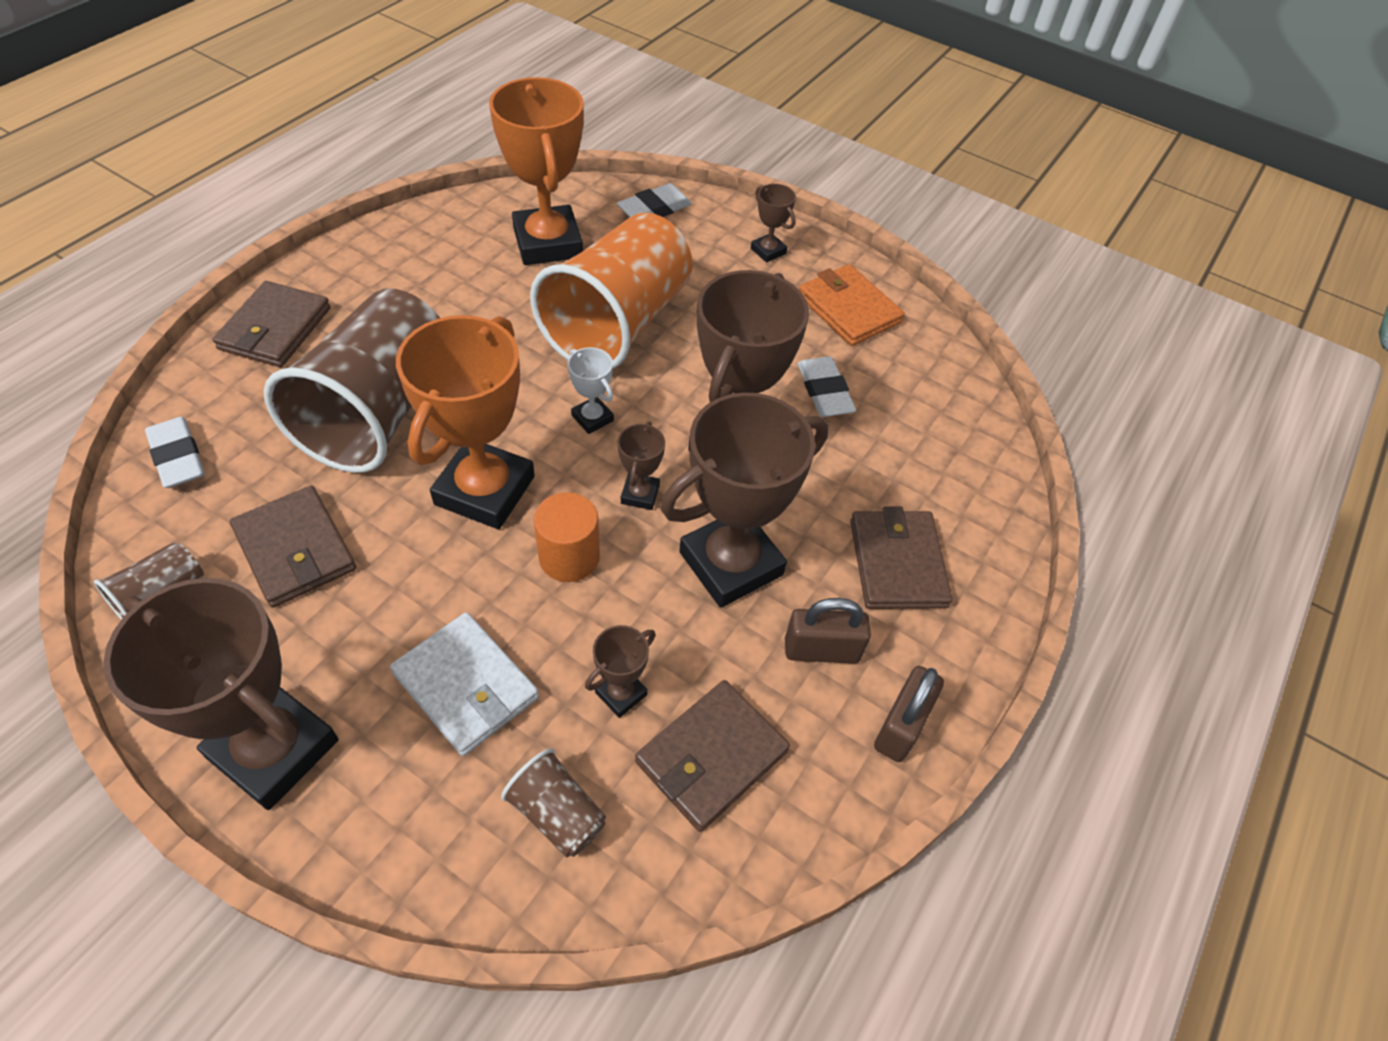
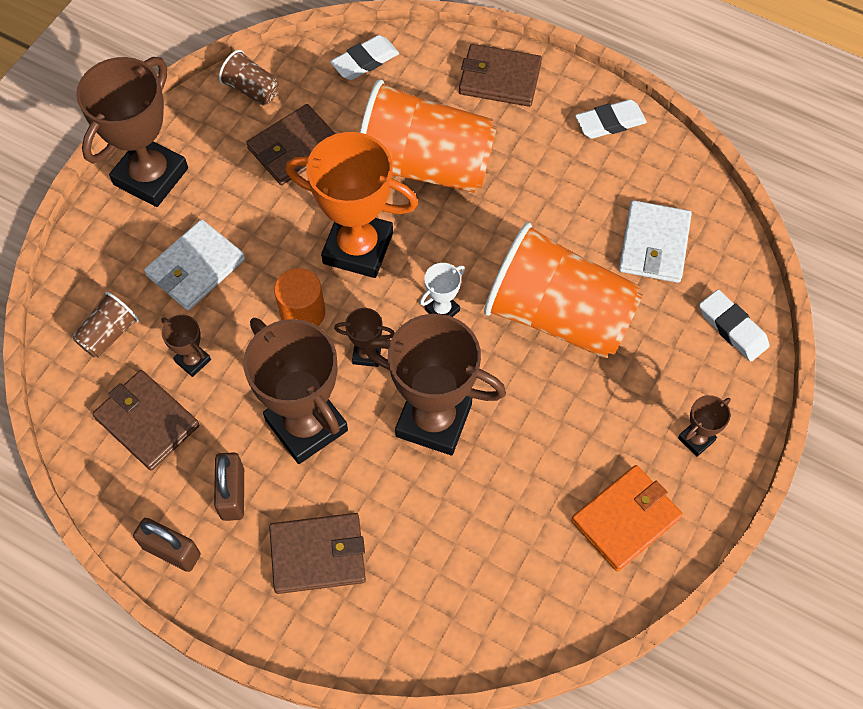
camera: 90 degrees right, 10 degrees up
brown cup [264,288,440,473] -> orange cup [359,79,497,193]
orange trophy [489,77,584,265] -> white wallet [619,200,692,283]
white eraser [798,357,856,417] -> white eraser moved to [575,99,647,139]

